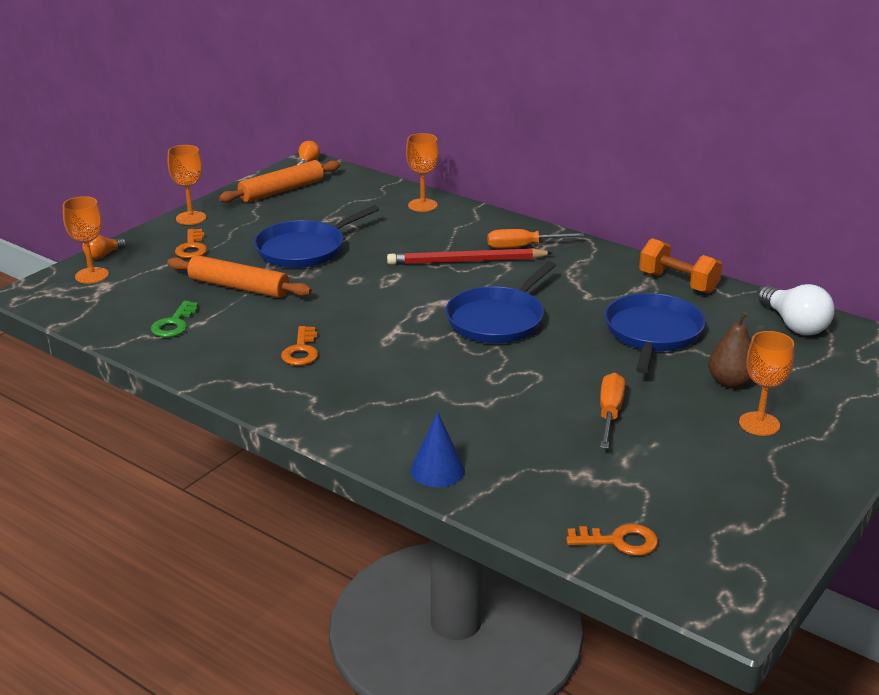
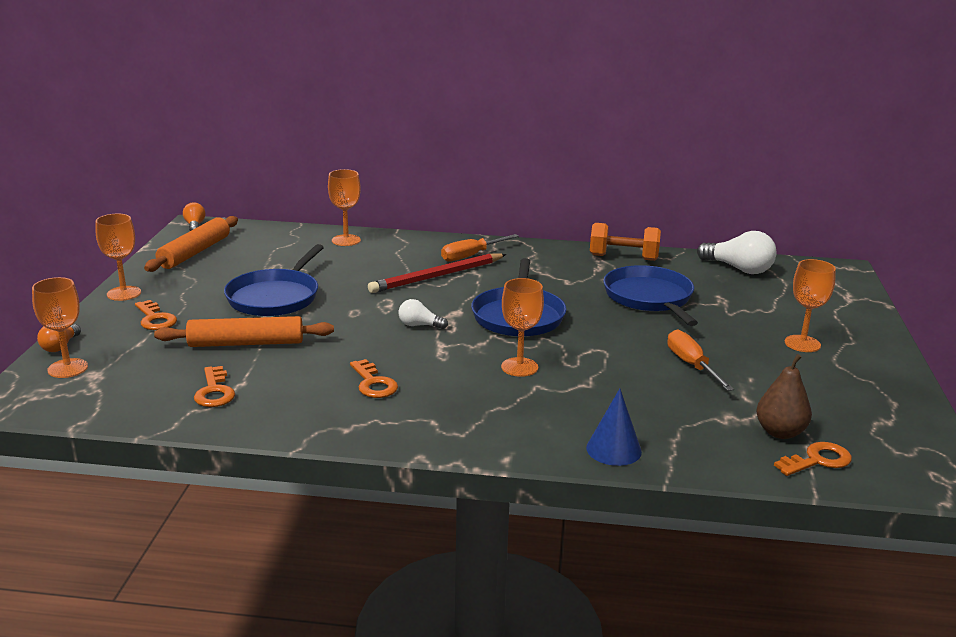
camera: 30 degrees left, 5 degrees down
green key [151,301,199,337] -> orange key [194,366,235,407]
brown pear [708,312,752,389] -> brown pear moved to [756,354,812,439]
none -> white light bulb [399,299,448,329]
none -> orange goblet [501,278,544,377]

